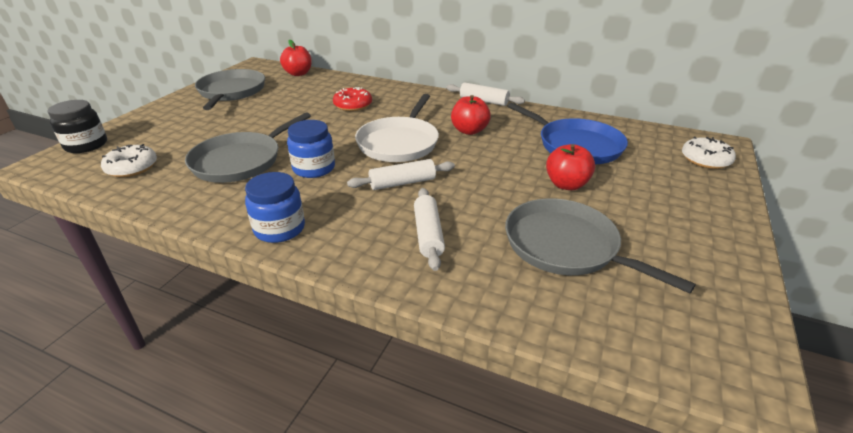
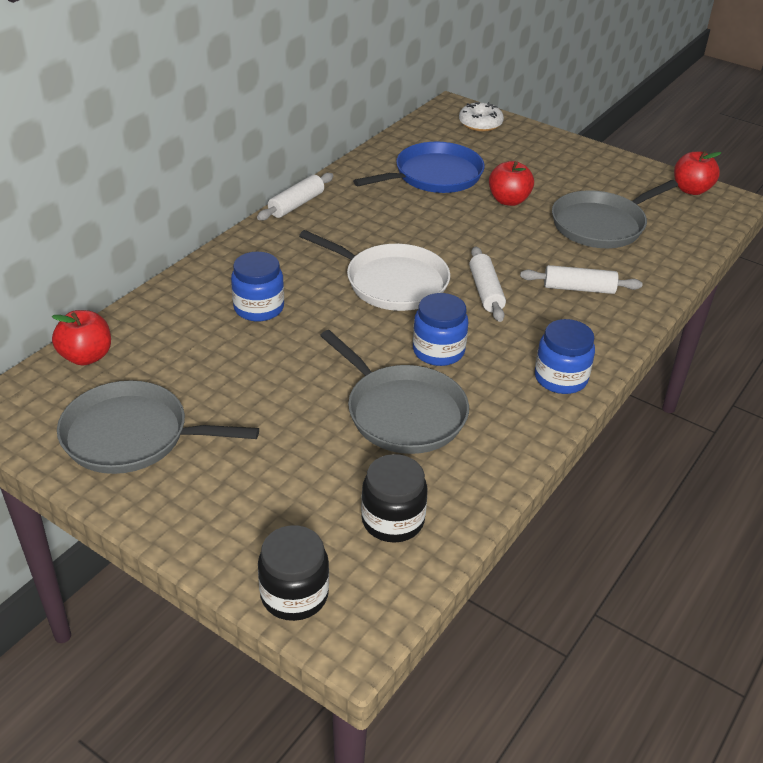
camera: 80 degrees left, 5 degrees up
white donut [101,144,157,177] -> black jar [361,454,428,543]
red donut [333,87,372,111] -> blue jar [231,252,284,321]
red apple [451,95,491,135] -> red apple moved to [674,151,721,195]

